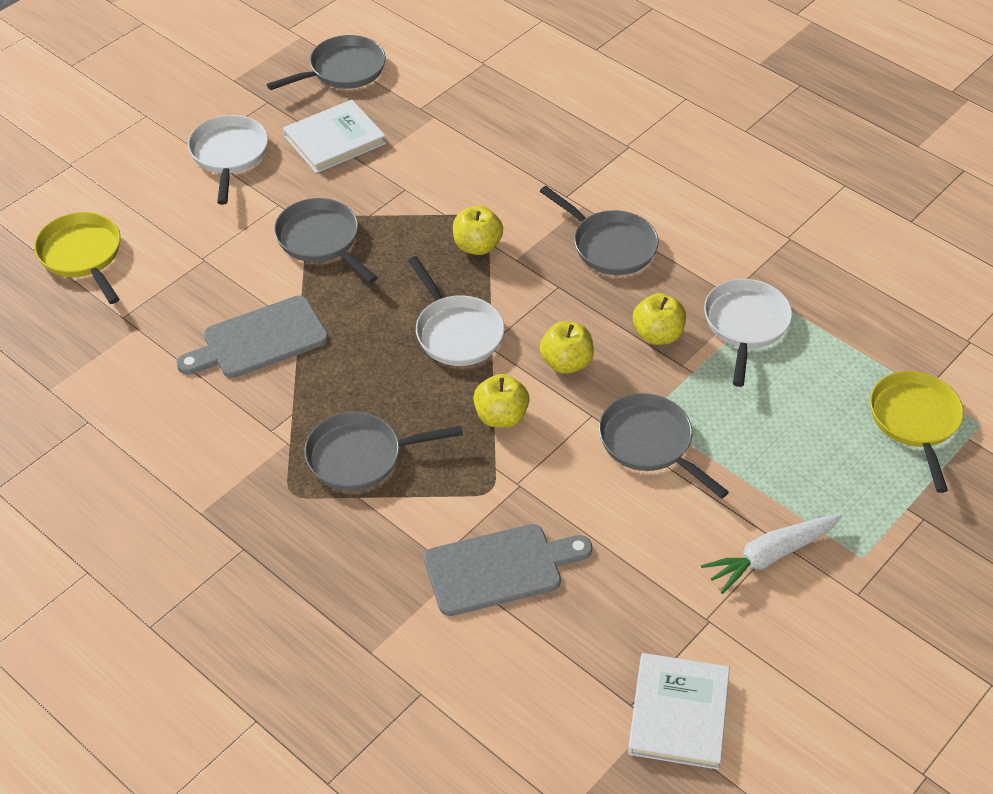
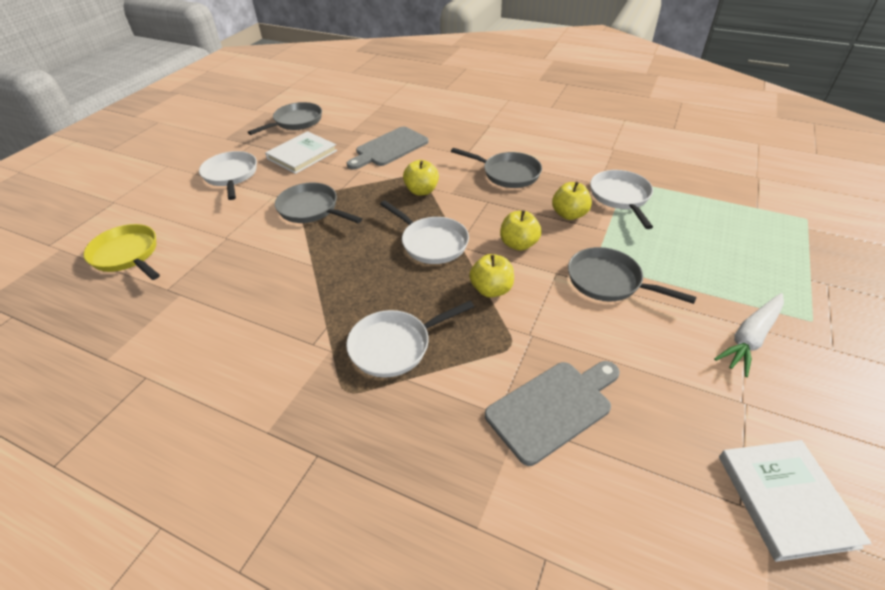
camera: 15 degrees left, 5 degrees down
grey cutting board [176,295,328,378] -> grey cutting board moved to [347,127,428,170]
grey pan [304,412,463,491] -> white pan [346,301,474,378]
yellow pan [870,371,964,493] -> none

